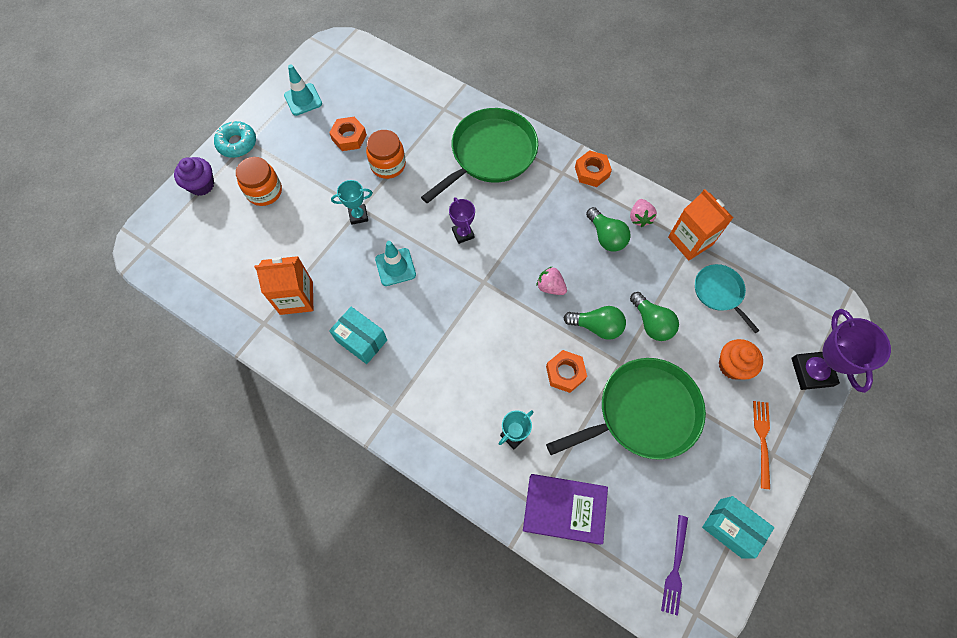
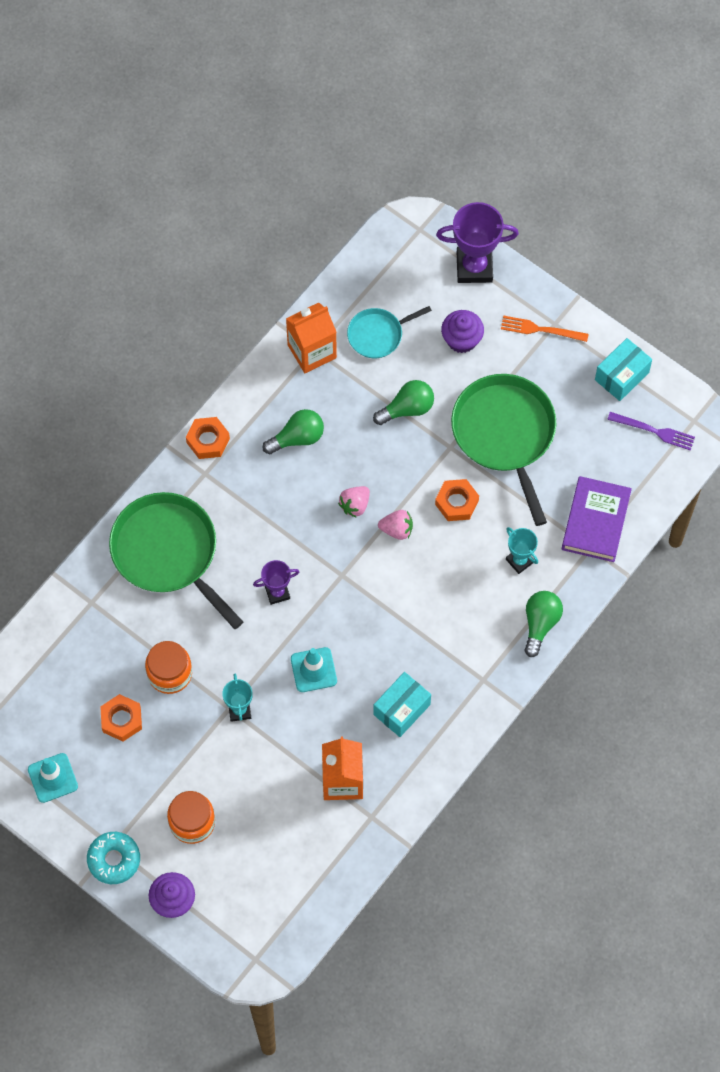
camera: 85 degrees left, 0 degrees up
green light bulb [563,306,626,340] -> green light bulb moved to [524,591,563,657]
pink strawberry [630,199,657,227] -> pink strawberry moved to [378,510,413,540]
orange cupcake [719,339,763,380] -> purple cupcake [441,310,484,353]

